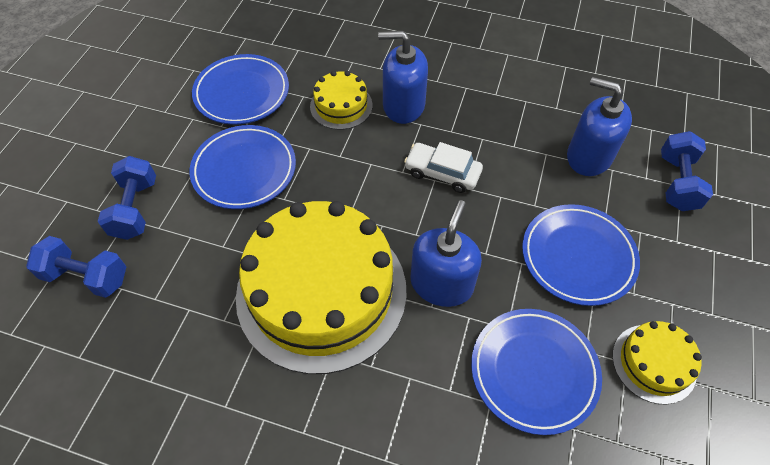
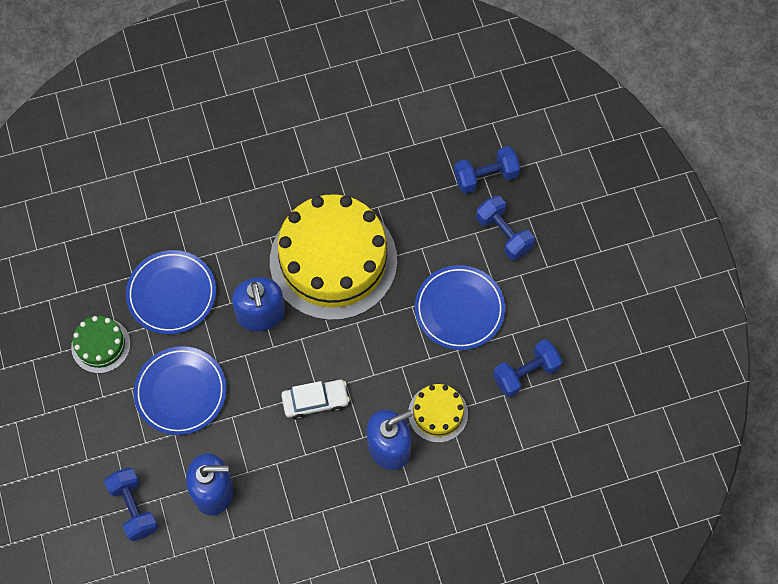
camera: 145 degrees right, 10 degrees up
blue plate [192,54,289,125] -> blue dumbbell [493,339,562,397]
yellow cake [612,321,702,404] -> green cake [71,316,130,373]

